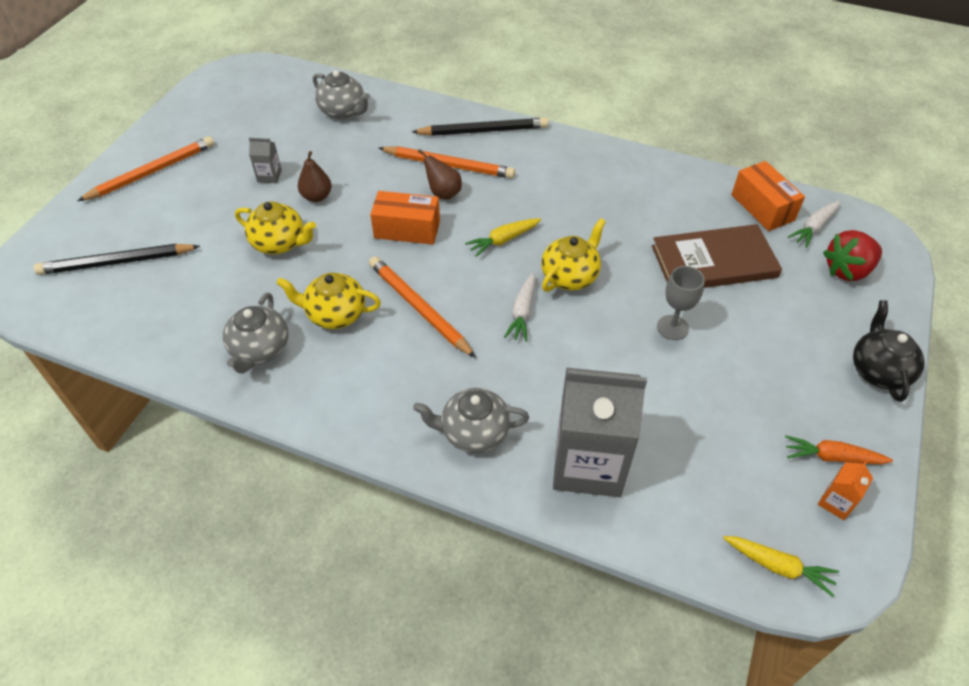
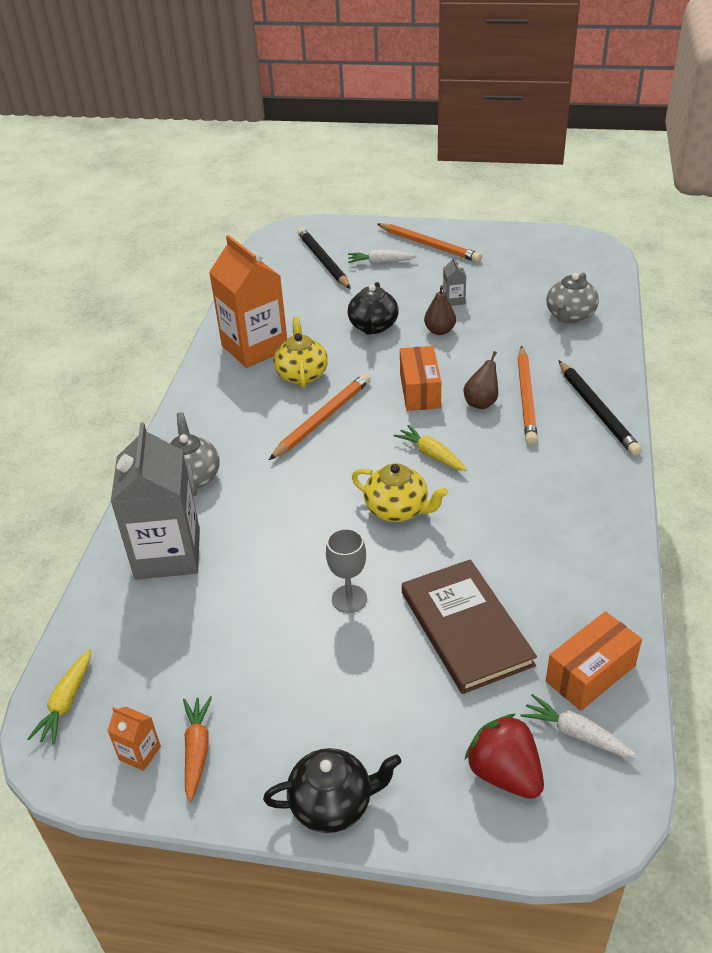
camera: 80 degrees right, 10 degrees down
grey teapot [223,293,288,374] -> orange carton [209,235,287,368]
yellow teapot [235,202,316,254] -> black teapot [348,282,399,335]
white carrot [504,272,536,342] -> white carrot moved to [348,249,417,264]

